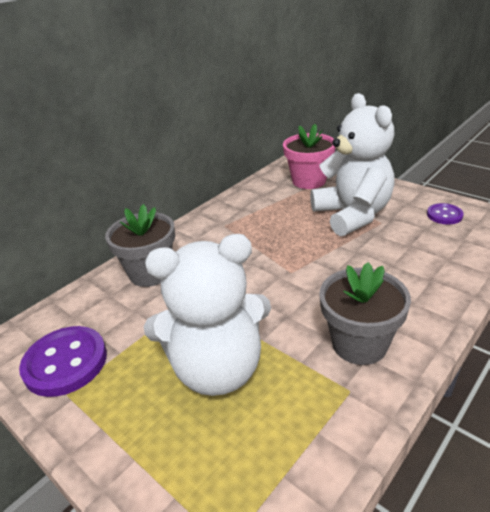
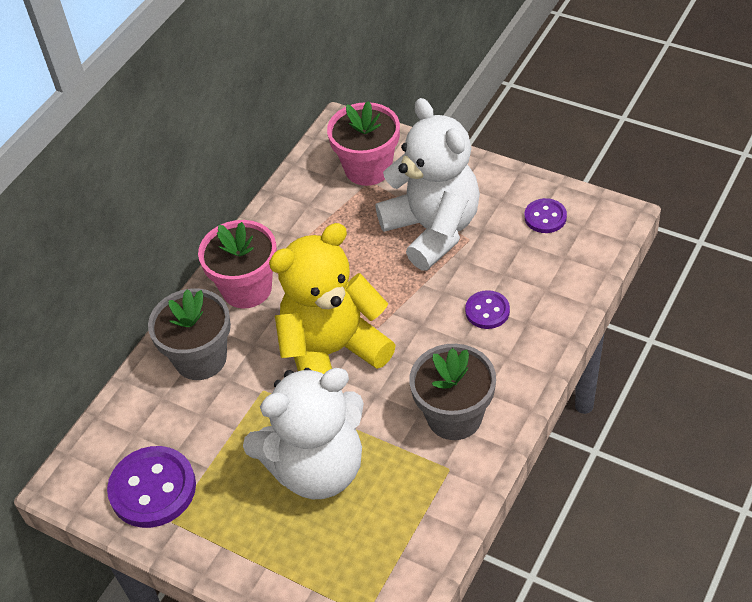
camera: 10 degrees left, 15 degrees up
none -> pink flower pot [198,220,277,308]
none -> yellow teddy bear [269,223,396,374]
none -> purple button [465,290,510,329]

